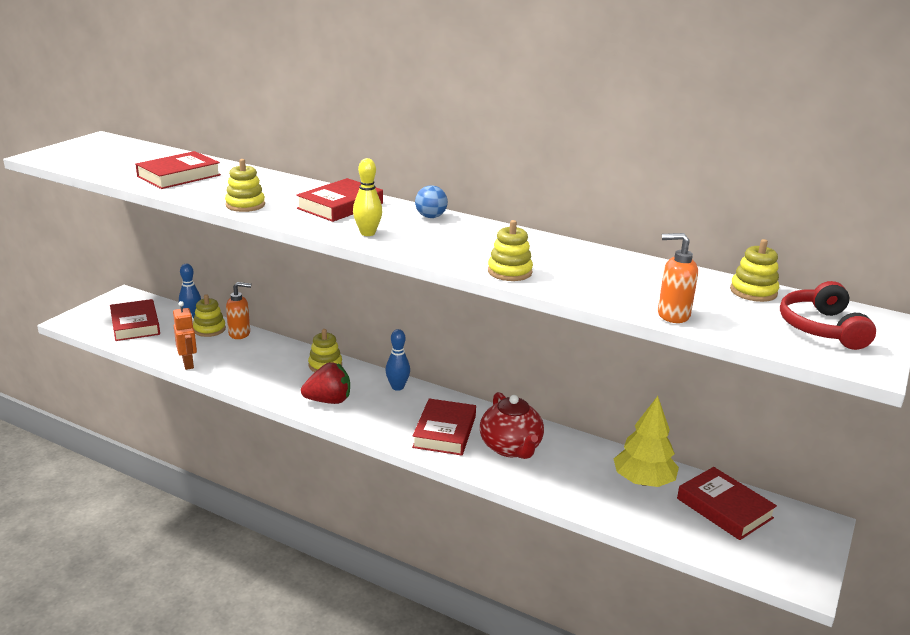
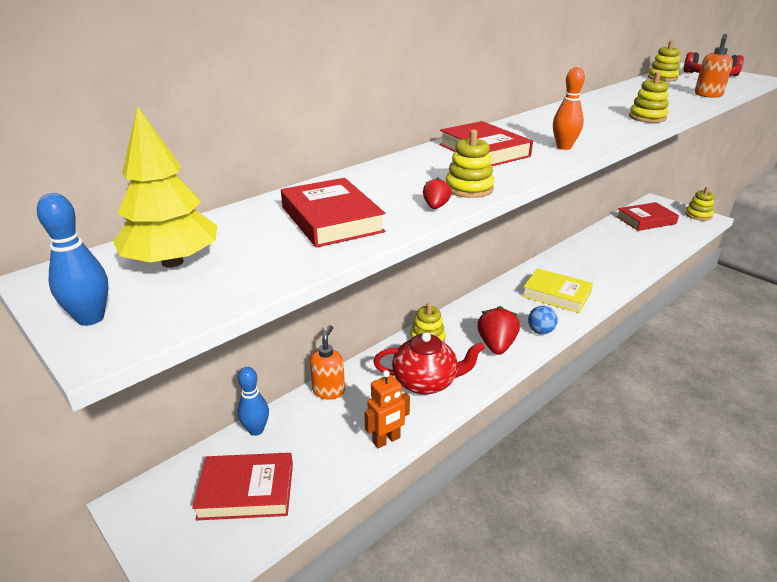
camera: 70 degrees left, 5 degrees up
orange robot [173,301,197,370] -> orange robot turned 150 degrees clockwise [364,370,410,449]
yellow stacking toy [193,294,226,337] -> yellow stacking toy moved to [685,187,714,221]
yellow bowling pin [353,158,382,236] -> orange bowling pin [553,67,585,150]
blue bowling pin [385,329,410,391] -> blue bowling pin moved to [37,193,109,326]
red book [412,399,476,456] -> yellow book [522,268,593,313]
blue ball [415,185,448,218] -> blue ball moved to [528,306,558,334]
red teapot [480,392,544,459] -> red teapot moved to [374,332,485,395]
yellow tree [614,396,679,487] -> yellow tree moved to [113,106,217,268]
none -> red strawberry [423,177,451,209]

